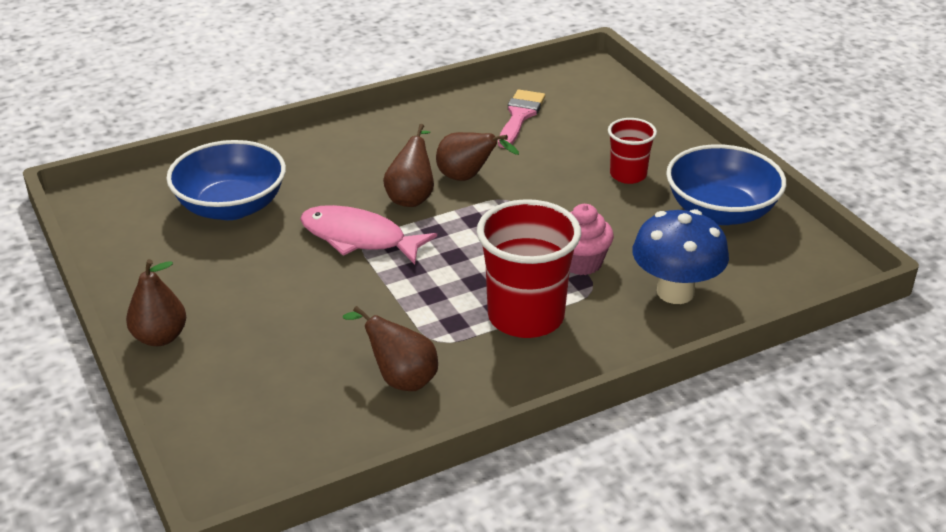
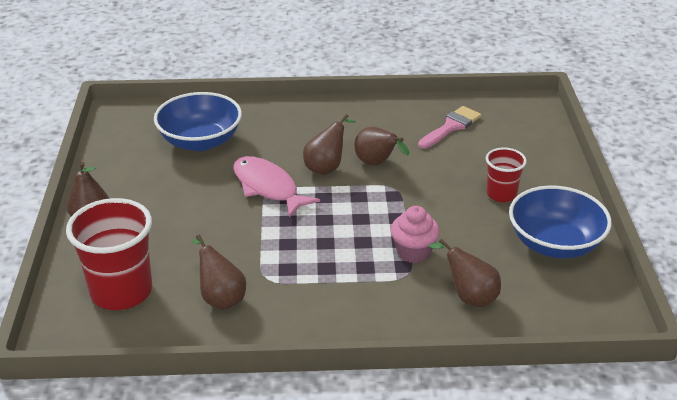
camera: 25 degrees right, 0 degrees up
red cup [477,199,581,338] -> red cup moved to [66,198,152,310]
blue mushroom [632,209,729,304] -> brown pear [429,239,501,307]

